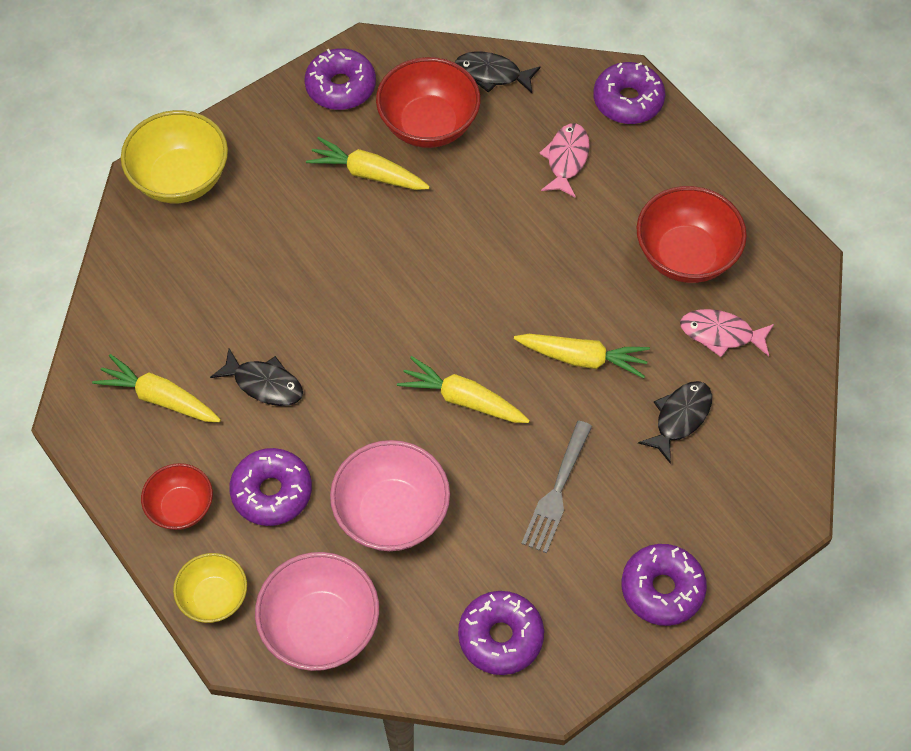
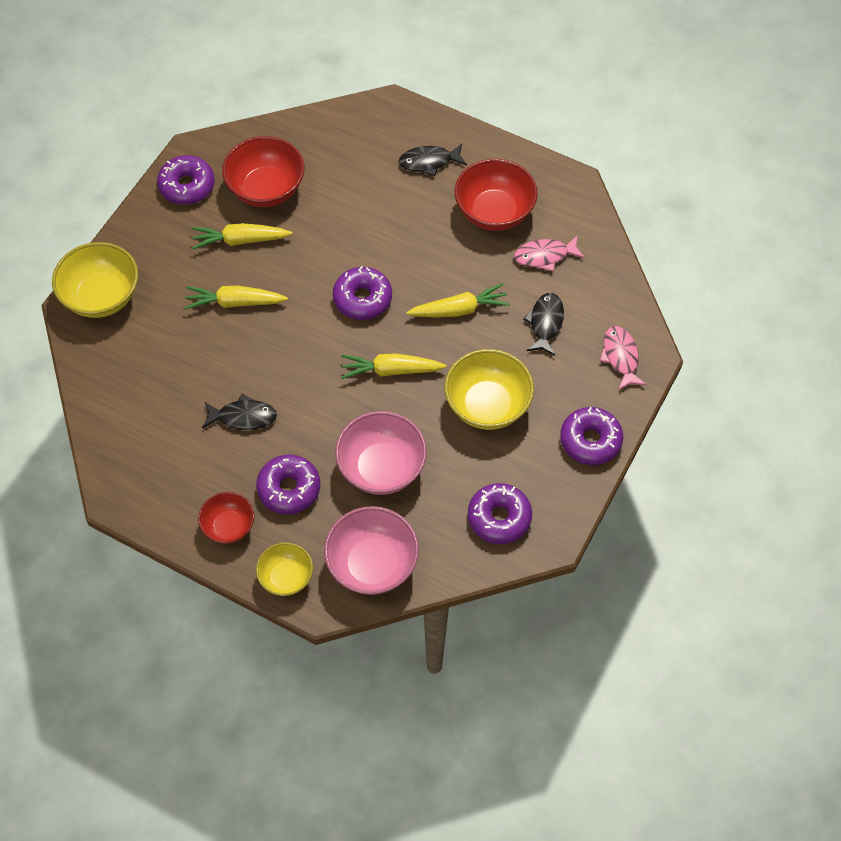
camera: 25 degrees left, 0 degrees up
yellow carrot [92,354,221,422] -> yellow carrot moved to [184,286,288,310]
black fish [455,52,541,93] -> black fish moved to [399,144,467,176]
grey fork [521,421,592,553] -> yellow bowl [444,349,534,430]
pink fish [539,123,590,198] -> pink fish moved to [600,326,646,390]
purple donut [593,62,665,124] -> purple donut moved to [333,266,392,320]

